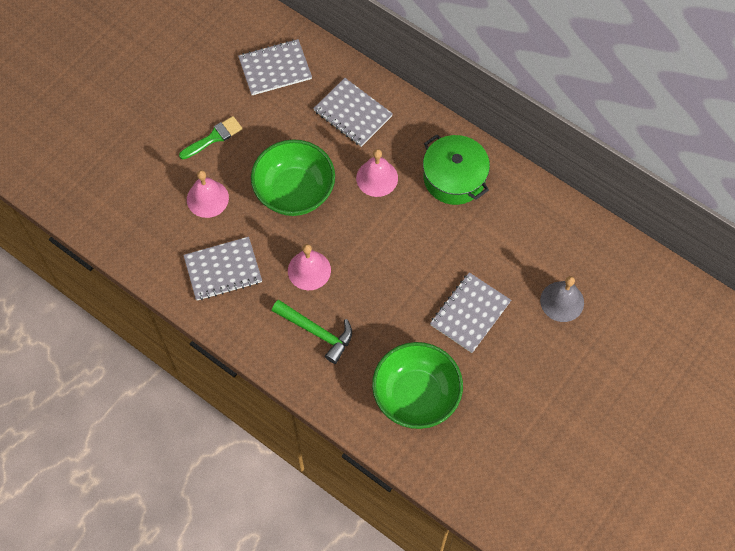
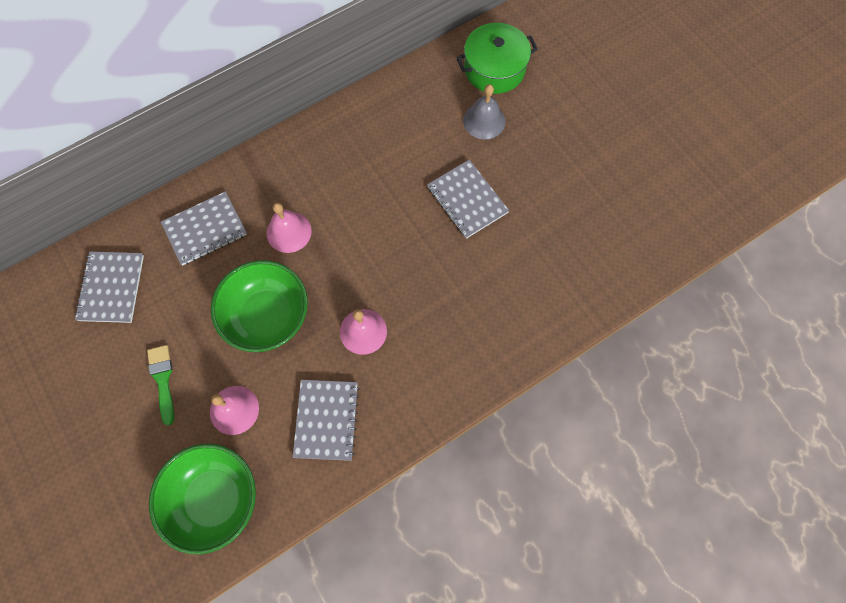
camera: 70 degrees left, 5 degrees up
green hammer [272,300,352,364] -> none
green bowl [372,342,463,429] -> green bowl moved to [149,444,256,554]
green pot [423,134,490,205] -> green pot moved to [456,23,538,94]

